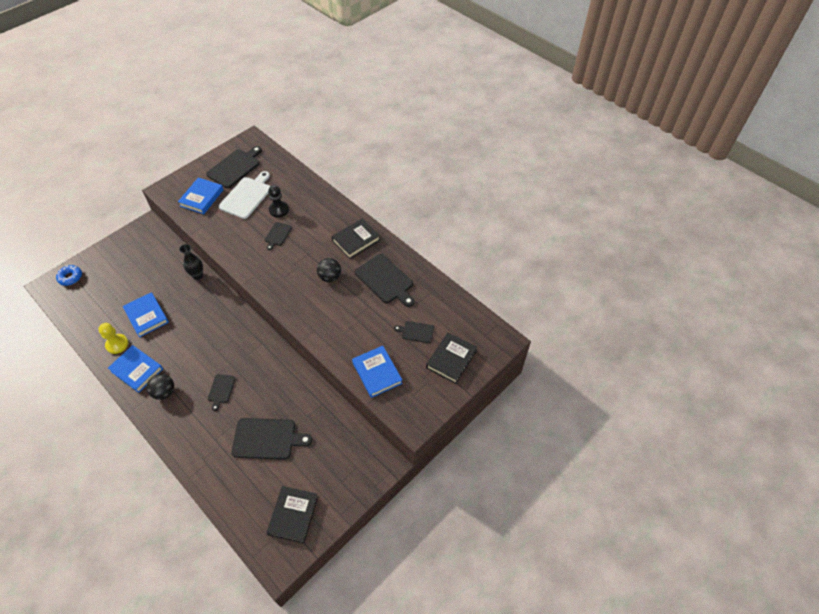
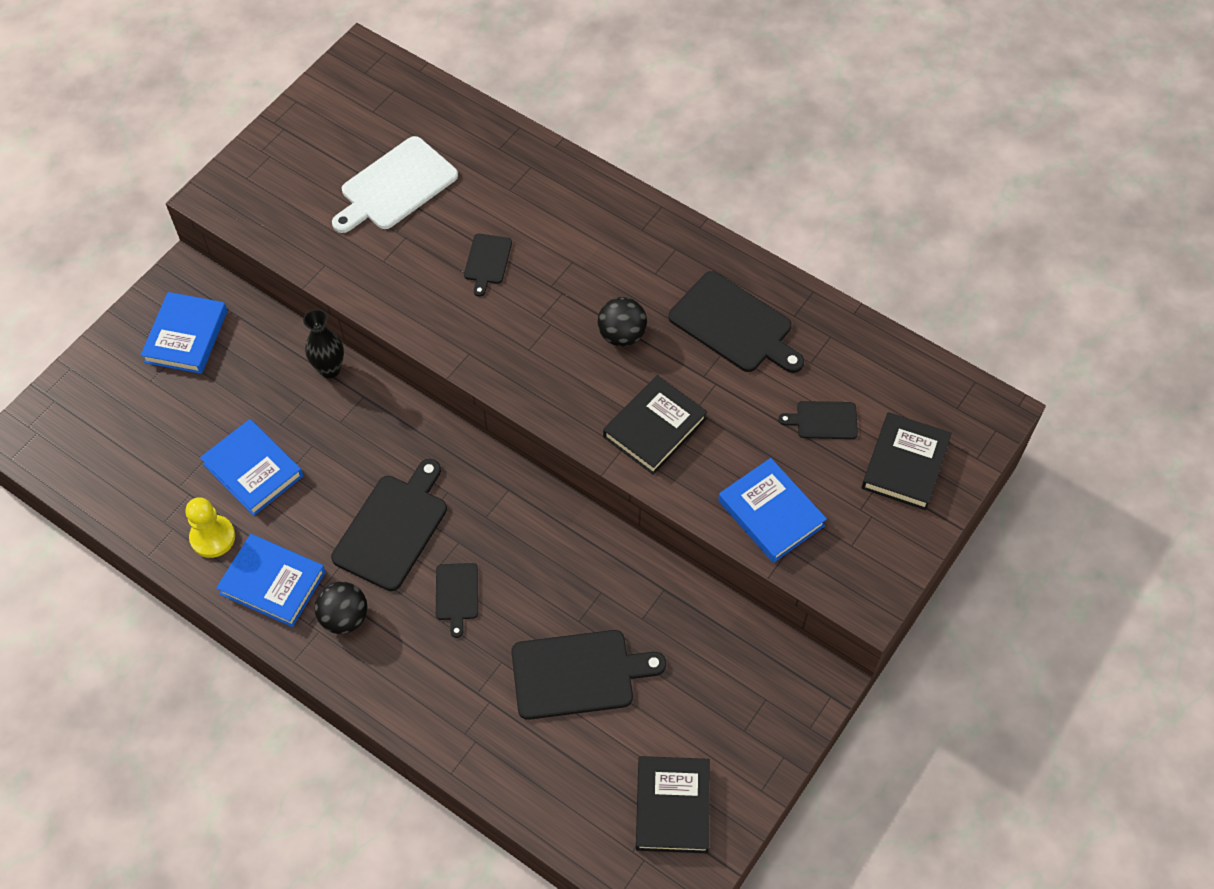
camera: 10 degrees left, 5 degrees up
blue donut [56,265,82,286] -> none
blue book [178,178,224,214] -> blue book moved to [141,292,227,374]
black cutting board [206,146,262,188] -> black cutting board moved to [331,459,447,591]
white cutting board [219,171,270,219] -> white cutting board turned 150 degrees counterclockwise [332,136,458,233]
black pawn [268,185,289,218] -> none
black book [332,219,380,259] -> black book moved to [603,375,707,475]

